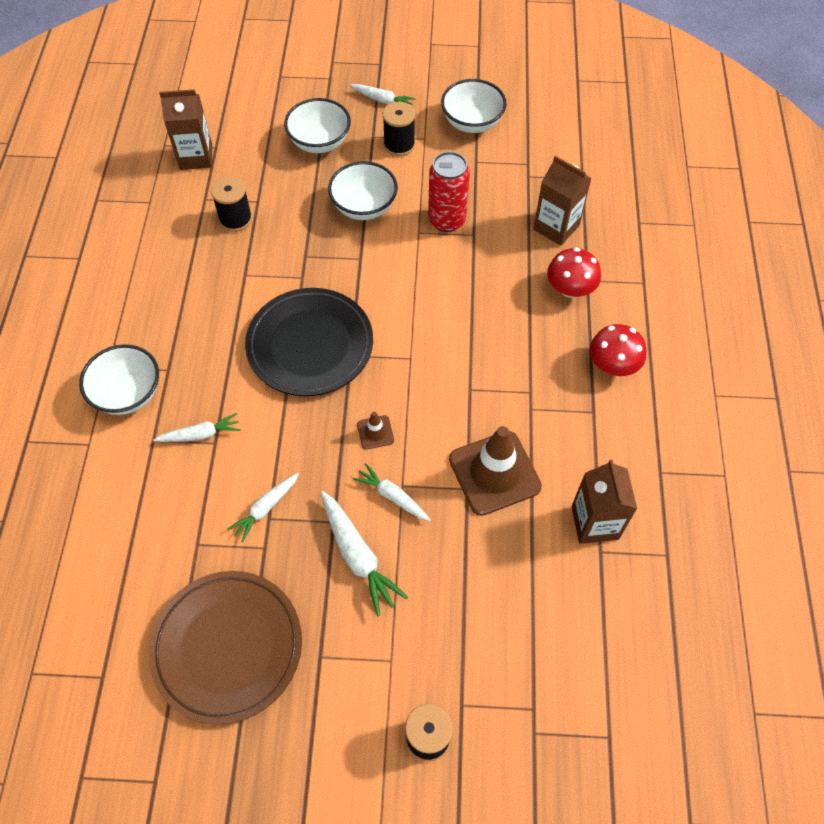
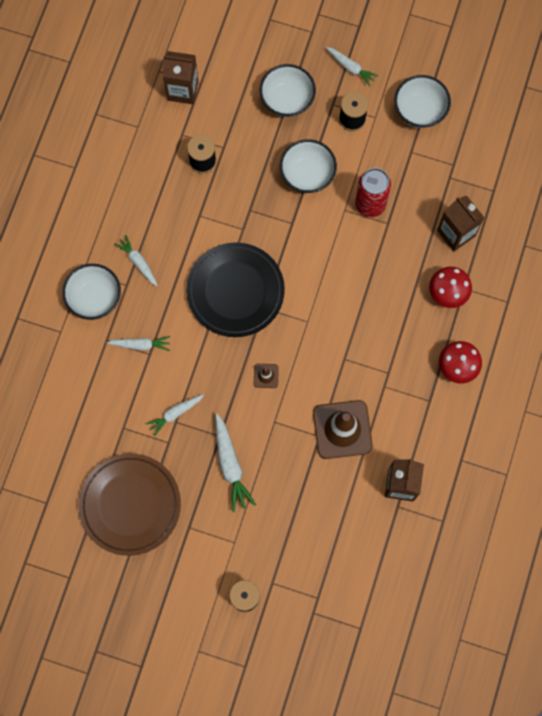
camera: 15 degrees right, 15 degrees up
white carrot [353,463,431,521] -> white carrot moved to [114,235,158,286]

